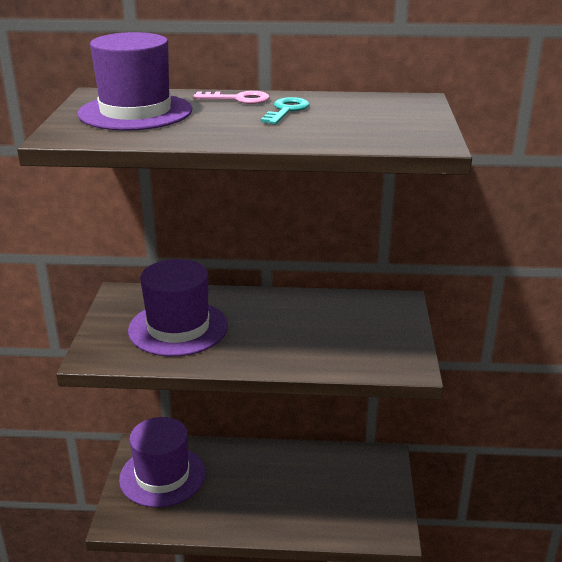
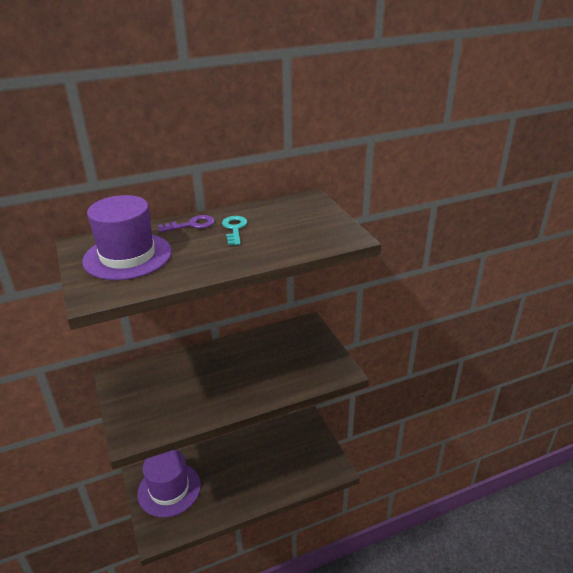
camera: 25 degrees left, 5 degrees up
purple hat [128,259,228,356] -> none
pink key [193,91,270,104] -> purple key [158,215,215,232]

